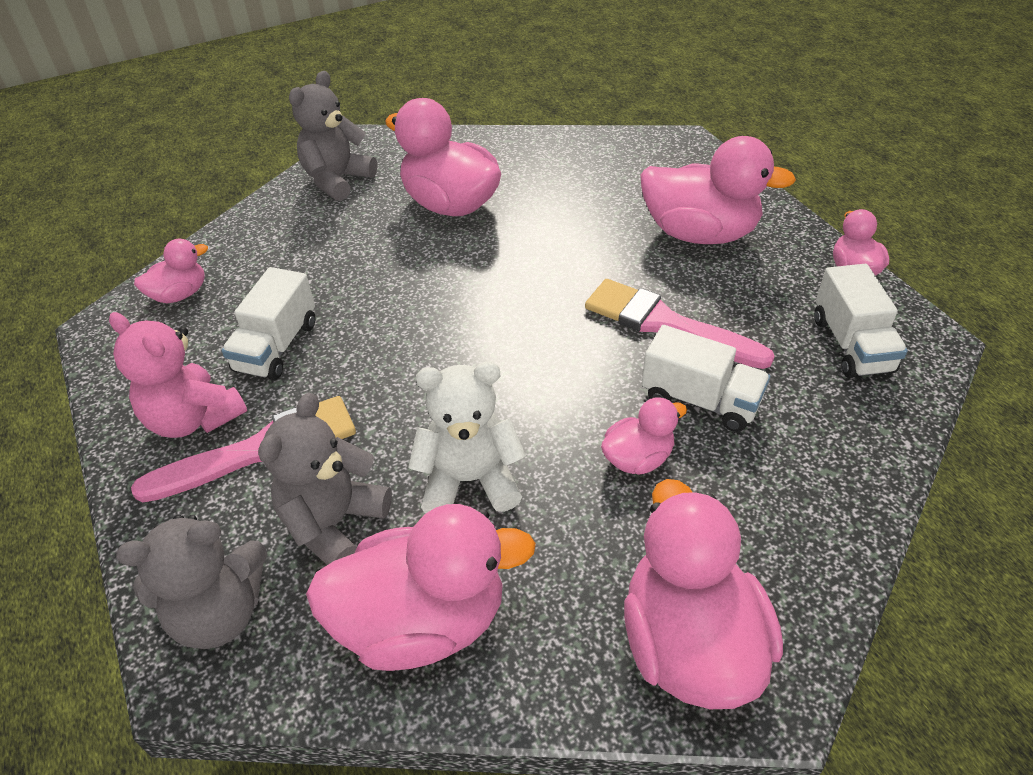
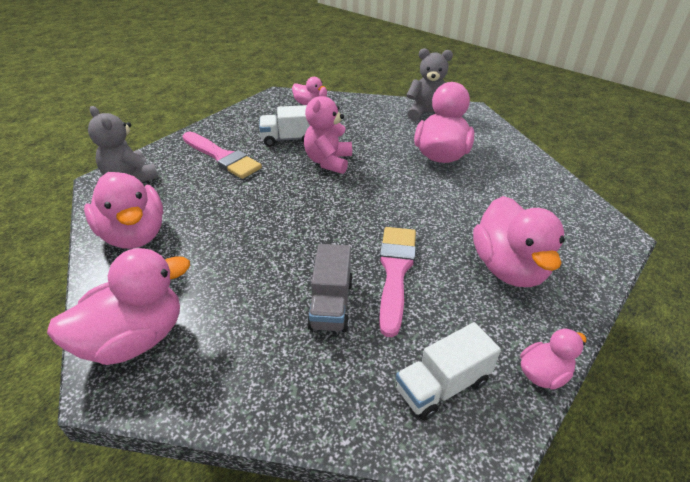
camera: 65 degrees right, 5 degrees down
pink teddy bear [109,312,247,438] -> pink teddy bear moved to [304,87,352,174]
grey teddy bear [258,393,392,565] -> none
white teddy bear [408,362,526,514] -> none
pink duck [601,397,687,475] -> none
white truck [642,325,770,432] -> grey truck [307,244,353,332]

